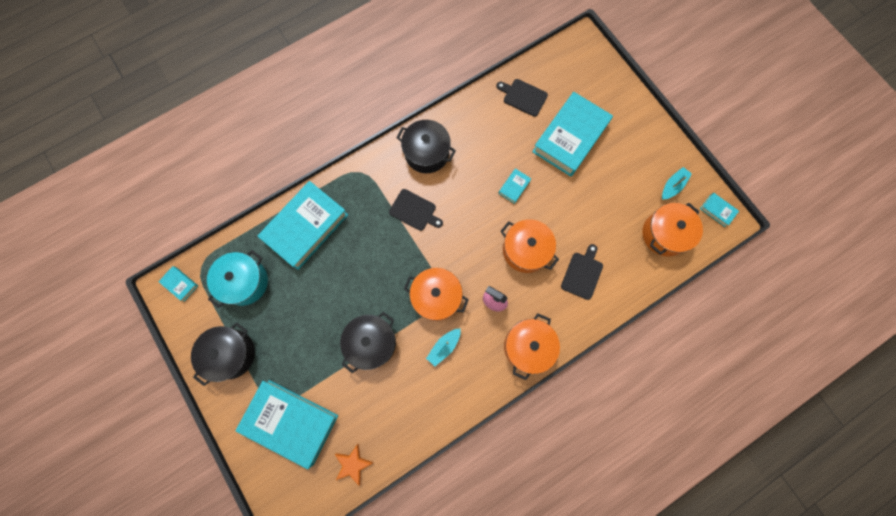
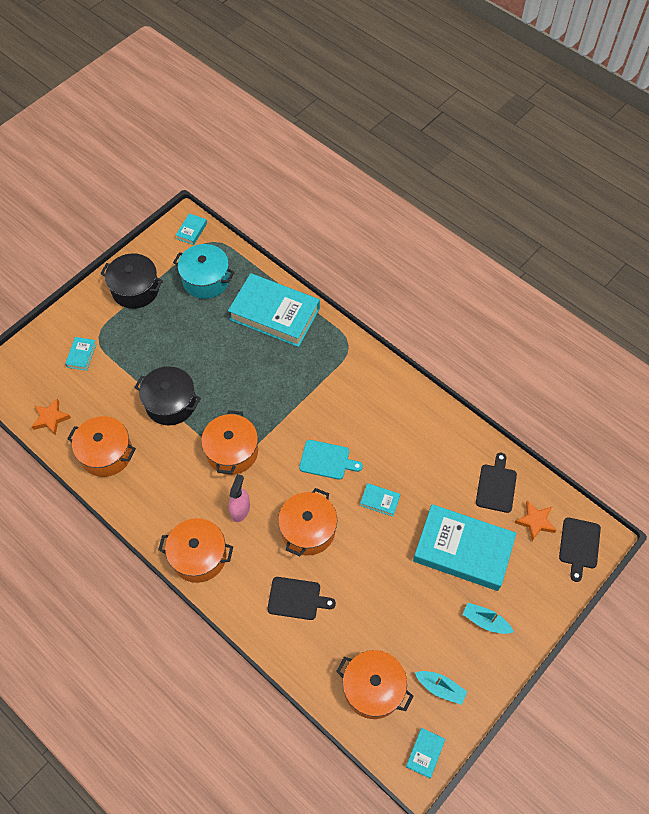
camera: 75 degrees right, 15 degrees down
turquoise book [235,380,338,469] -> turquoise book [65,337,97,371], size x0.41
black cutting board [389,189,443,231] -> black cutting board moved to [559,517,601,582]
black pot [396,120,456,173] -> none
turquoise boat [426,328,461,366] -> turquoise boat moved to [462,603,514,634]
none -> orange pot [67,416,136,477]
none -> turquoise cutting board [299,440,363,480]
none -> orange star [515,501,557,541]

